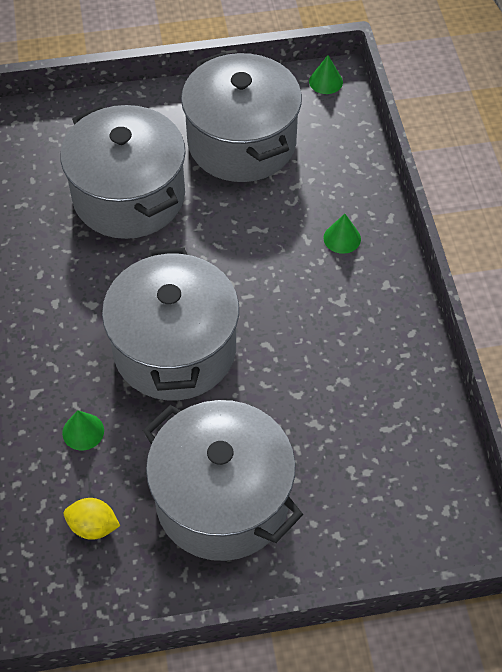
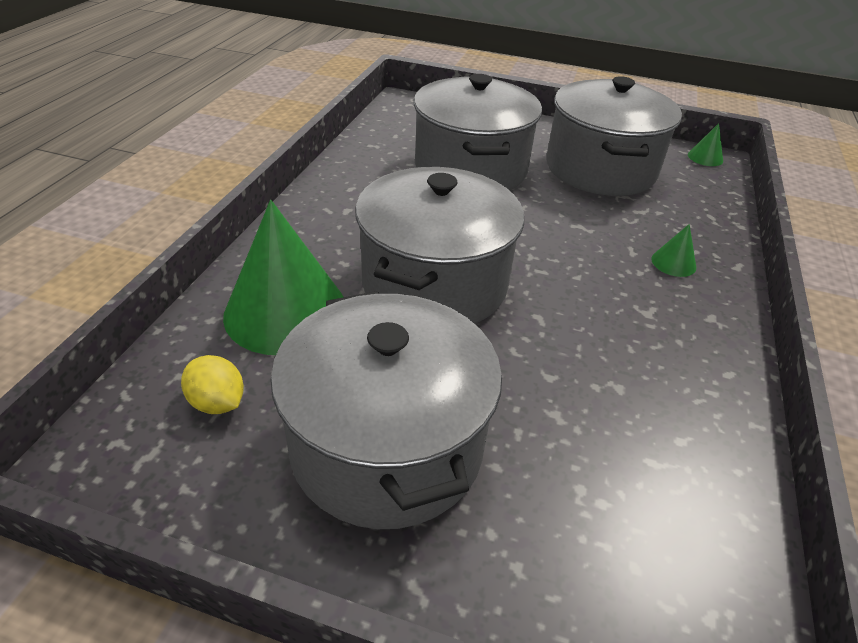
camera: 25 degrees right, 15 degrees down
green cone [62,410,104,450] -> green cone [223,200,343,355], size x2.40

